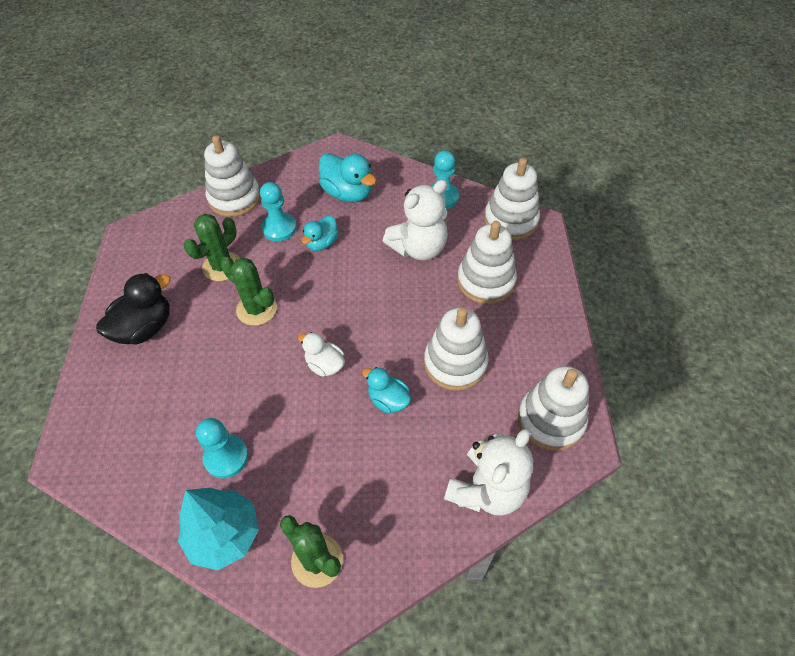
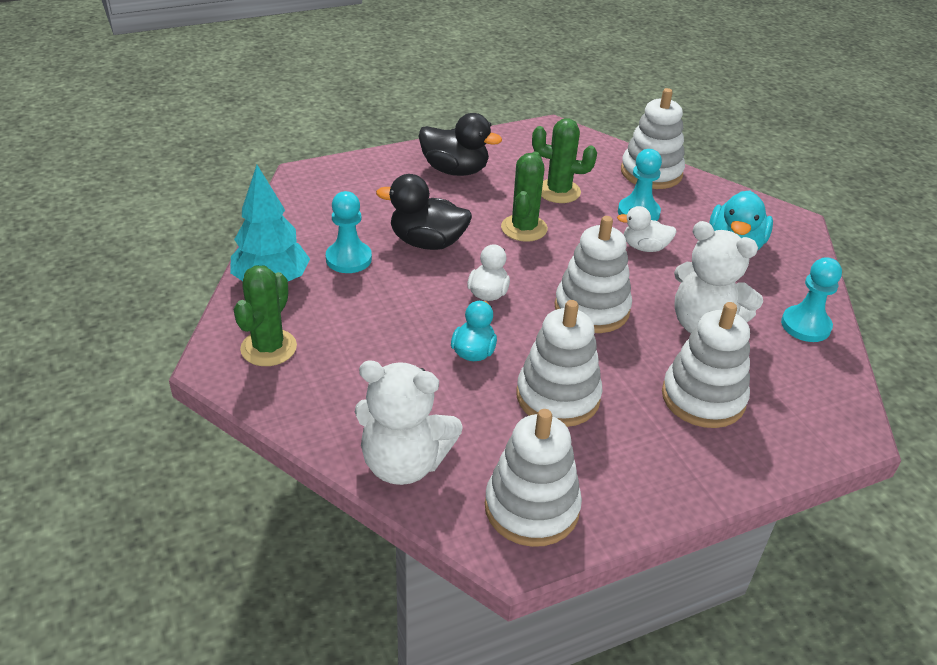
camera: 65 degrees right, 15 degrees down
turquoise duck [302,215,339,251] -> white duck [617,206,677,252]
white stacking toy [484,158,540,240] -> white stacking toy moved to [555,216,632,333]
none -> black duck [376,174,472,250]

